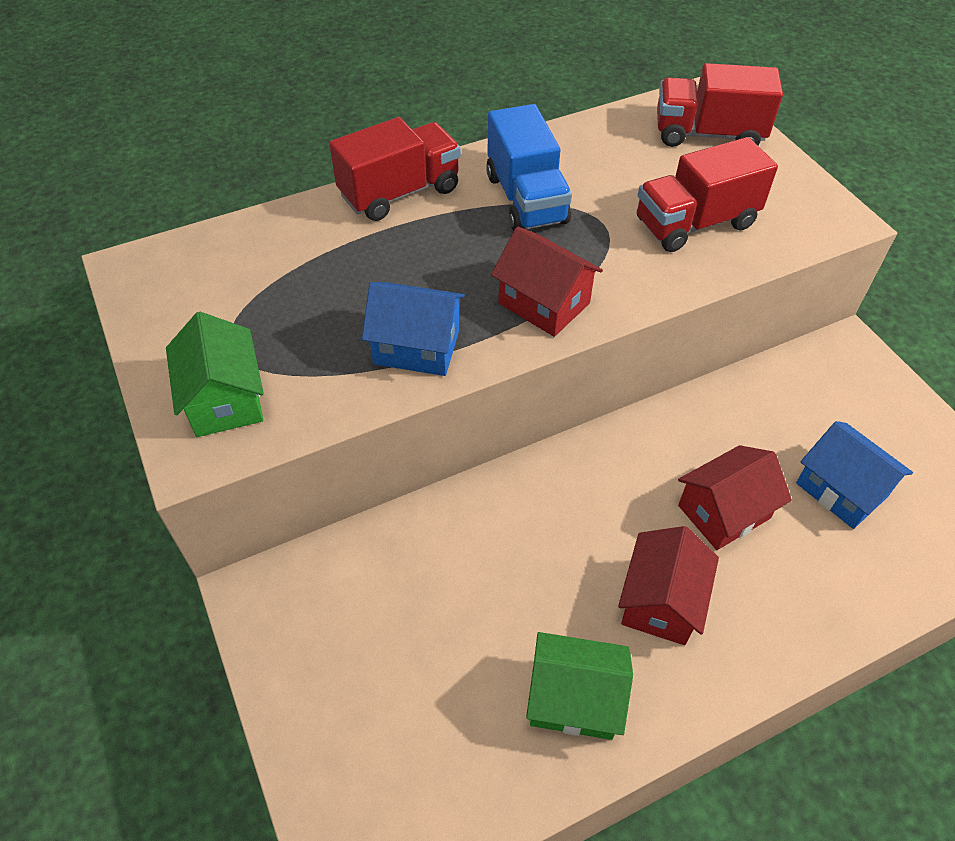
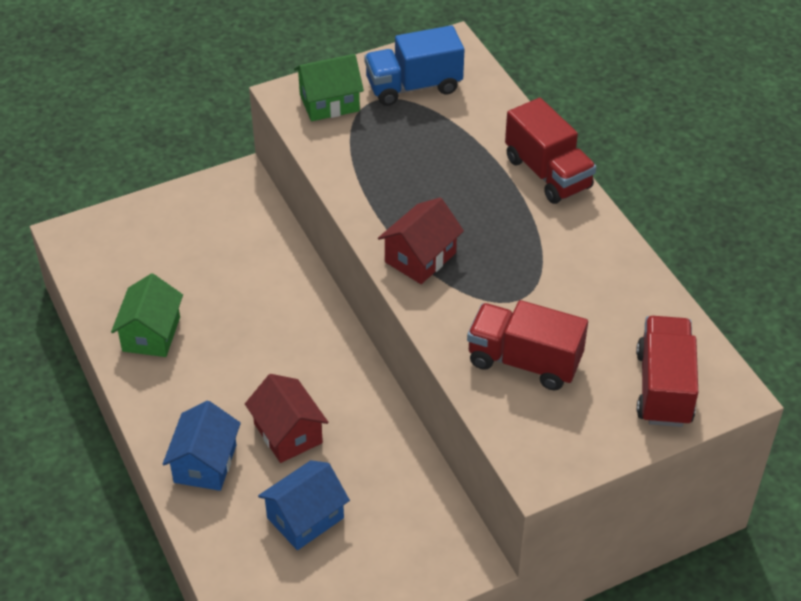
camera: 90 degrees right, 5 degrees down
blue house [362,282,465,376] -> blue house moved to [163,401,241,491]
blue truck [486,104,572,231] -> blue truck moved to [364,25,464,106]
red house [618,526,719,645] -> none
red truck [637,137,778,252] -> red truck turned 45 degrees counterclockwise [467,300,588,390]

